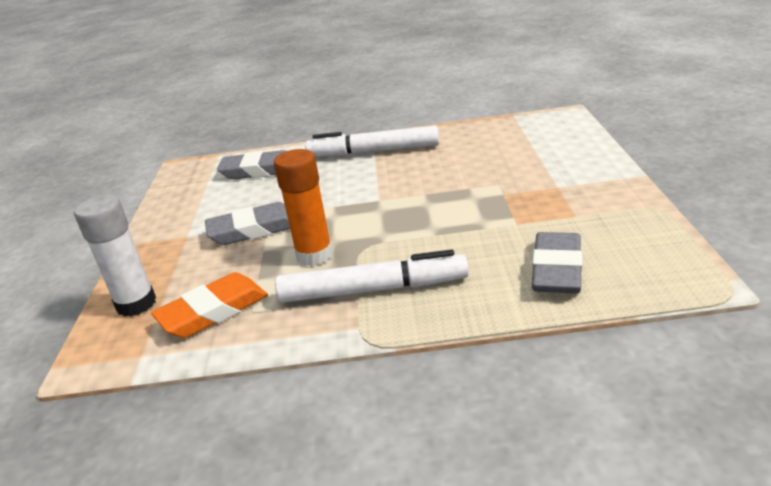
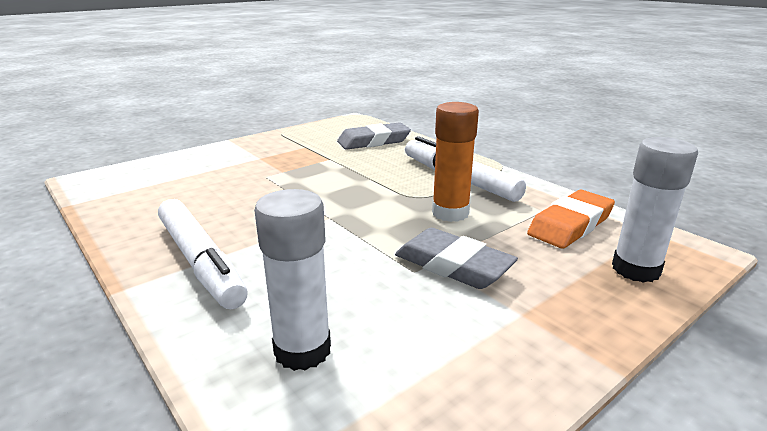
camera: 130 degrees left, 5 degrees down
orange eraser [151,272,268,338] -> orange eraser turned 60 degrees counterclockwise [527,190,615,248]
grey eraser [217,150,286,179] -> white glue stick [254,189,331,371]

